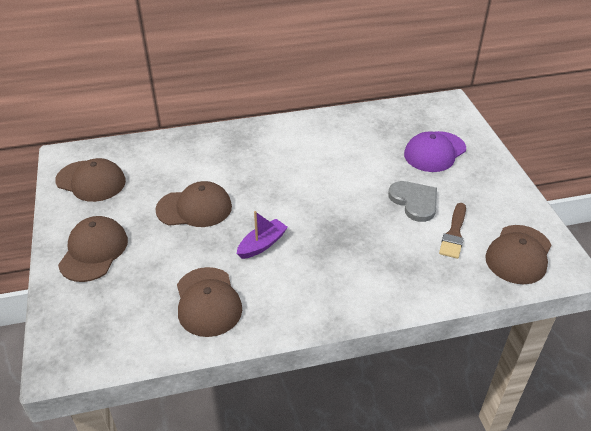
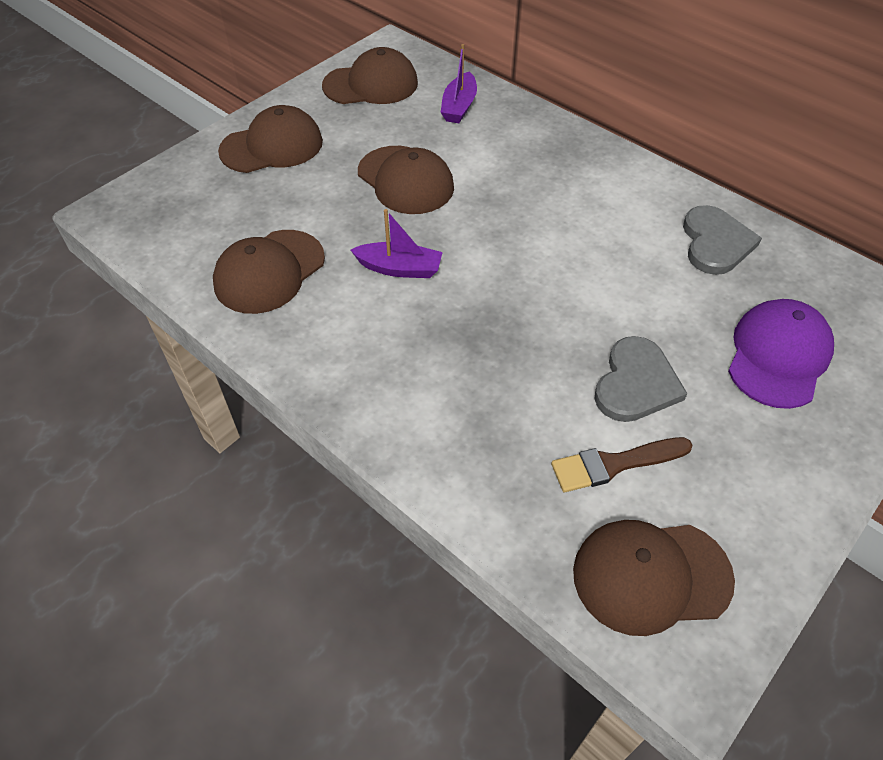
camera: 55 degrees right, 10 degrees up
brown cap [55,158,126,202] -> brown cap turned 90 degrees counterclockwise [322,47,418,104]
purple cap [404,131,466,172] -> purple cap turned 105 degrees clockwise [728,299,834,409]
none -> purple boat [441,44,477,123]
none -> grey heart [683,205,762,275]

